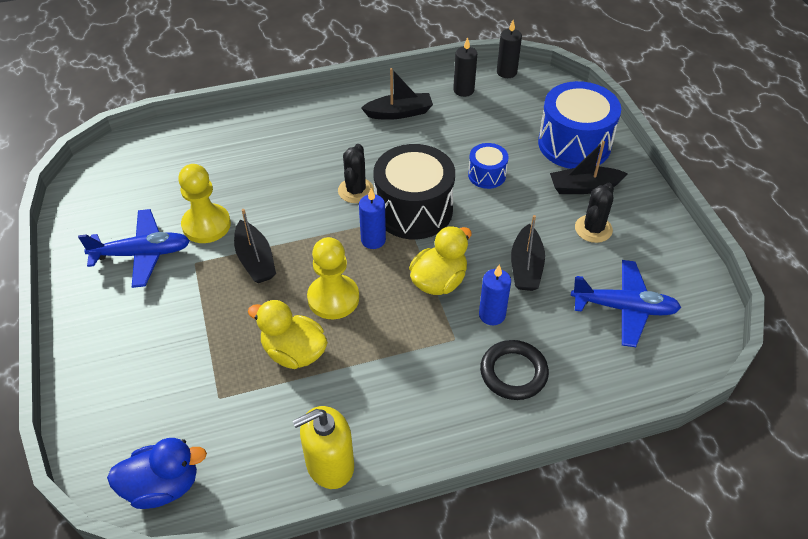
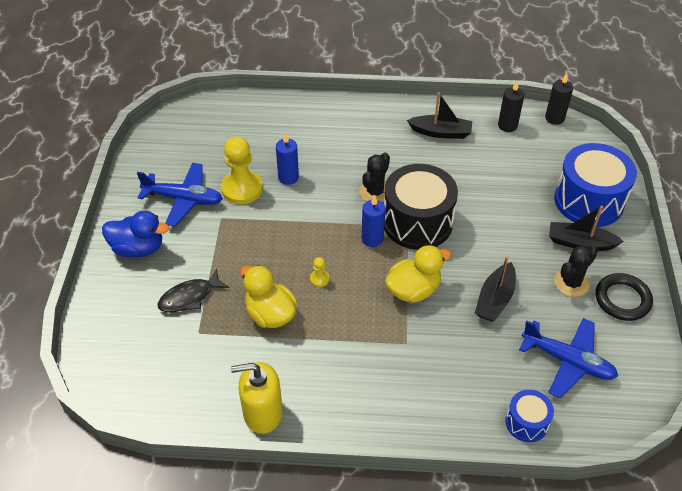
camera: 20 degrees right, 0 degrees up
blue duck [107,438,207,509] -> blue duck moved to [102,211,169,257]
black boat [234,209,276,283] -> none
yellow pawn [307,237,359,319] -> yellow pawn [310,257,329,287], size x0.44
blue drum [468,143,509,189] -> blue drum moved to [506,390,554,442]
blue candle [479,265,511,325] -> blue candle moved to [276,132,299,185]
black ring [480,340,549,400] -> black ring moved to [595,273,653,321]
none -> black fish [157,269,229,312]

